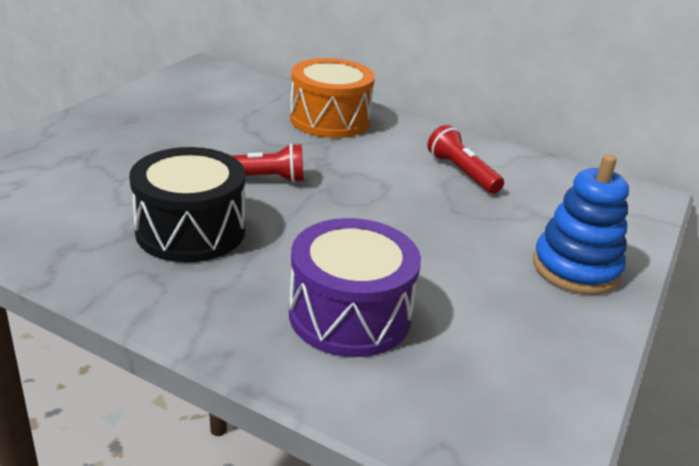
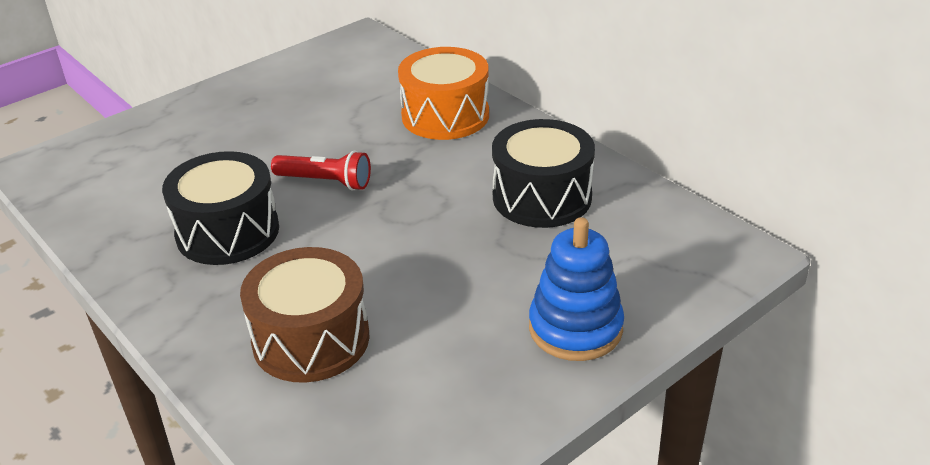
camera: 25 degrees right, 5 degrees up
purple drum [289,218,421,357] -> brown drum [240,247,370,383]
red flashlight [427,125,504,194] -> black drum [492,119,595,228]

